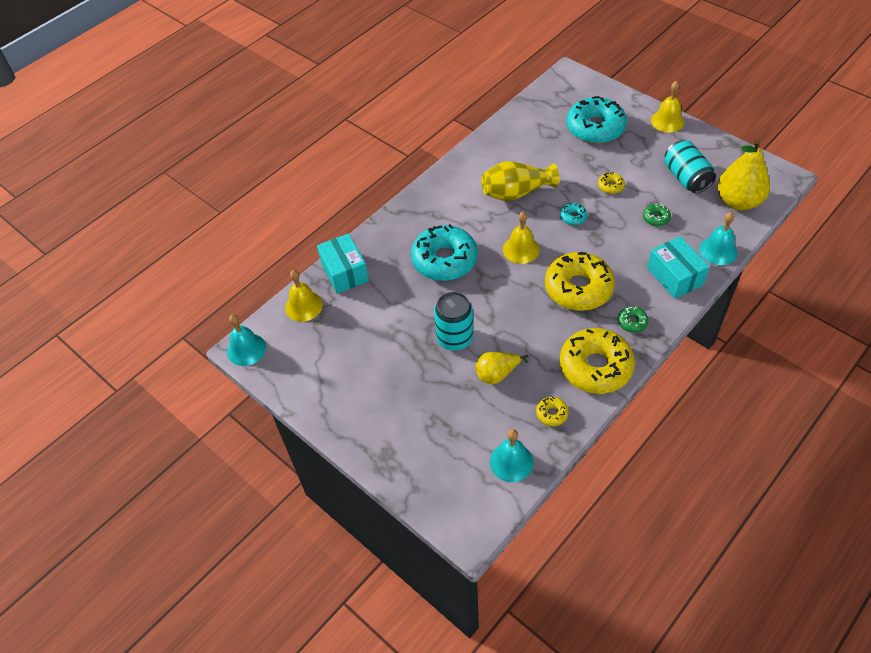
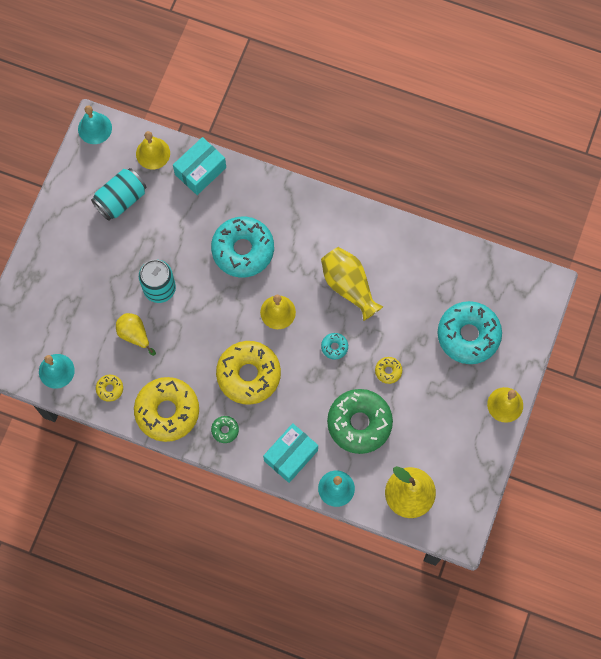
camera: 65 degrees right, 20 degrees up
green donut [643,204,671,226] -> green donut [327,389,393,454], size x2.36
turquoise can [664,140,716,194] -> turquoise can moved to [91,168,147,221]

